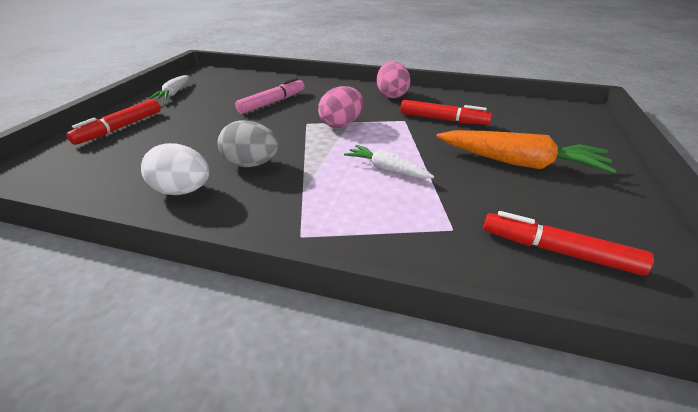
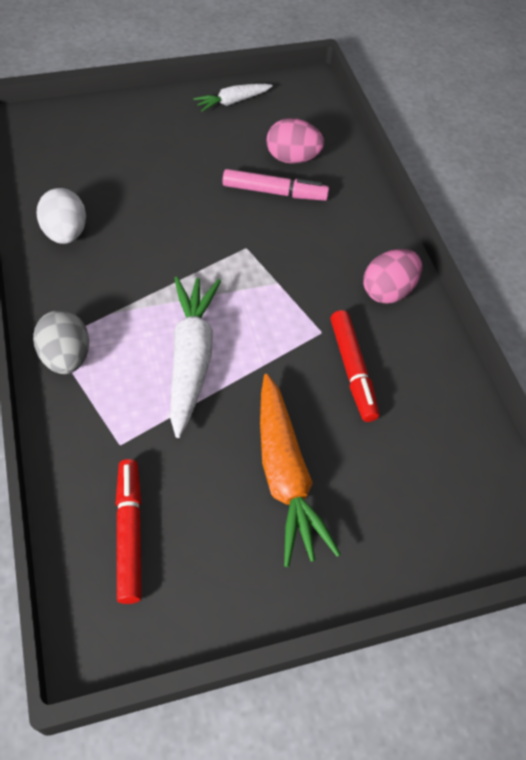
camera: 55 degrees right, 20 degrees up
red marker [66,99,161,145] -> none
grey egg [218,121,279,167] -> grey egg moved to [33,310,89,374]
pink egg [318,86,363,128] -> pink egg moved to [267,118,324,164]
white carrot [344,145,434,179] -> white carrot [170,277,221,438], size x1.77

